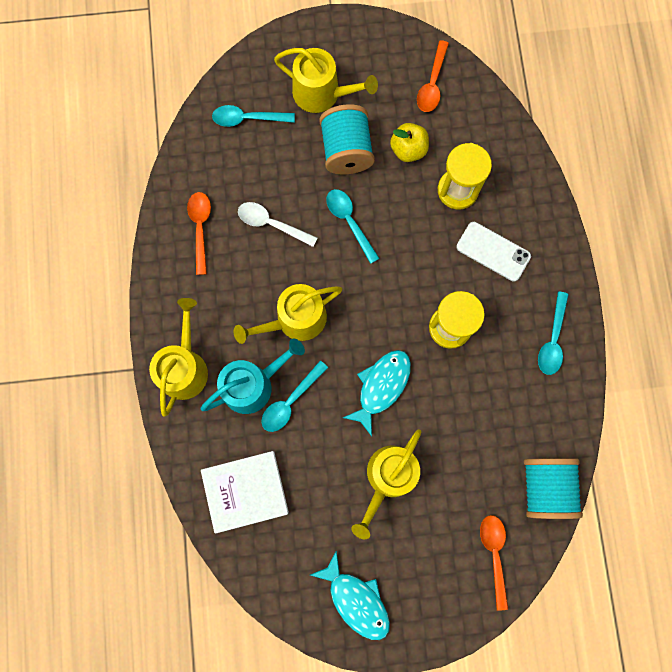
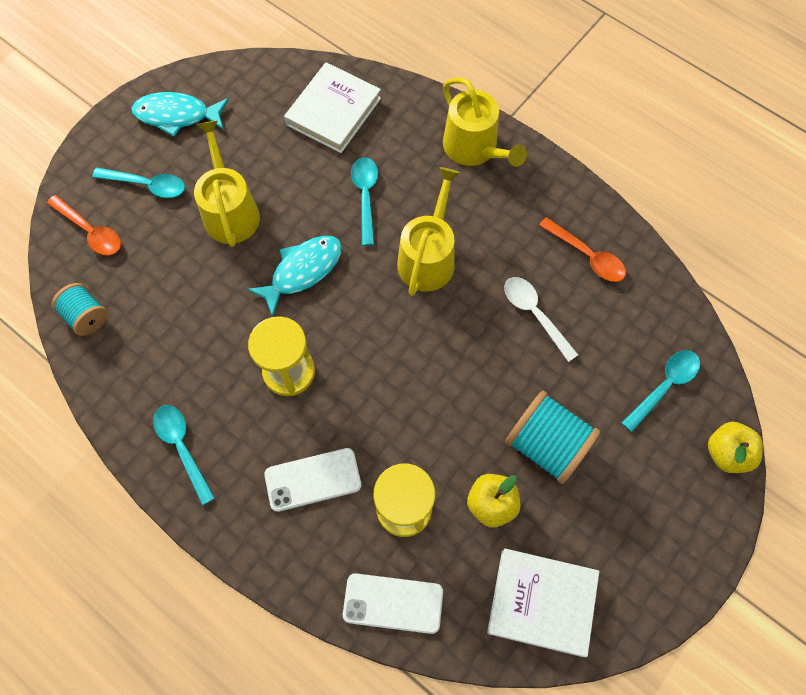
camera: 135 degrees right, 10 degrees down
turquoise watering can [201,338,305,414] -> none
white spoon [238,202,317,247] -> white spoon turned 105 degrees counterclockwise [504,277,578,362]
yellow watering can [274,48,378,113] -> none
turquoise spoon [326,189,380,264] -> turquoise spoon moved to [92,168,185,198]
turquoise fish [343,350,411,436] -> turquoise fish turned 120 degrees counterclockwise [247,236,342,317]
orange spoon [417,40,449,112] -> white book [487,548,599,657]
turquoise spool [524,458,583,519] -> turquoise spool [52,283,108,336], size x0.61
none -> white phone [343,573,443,634]
none -> yellow apple [708,422,763,473]

